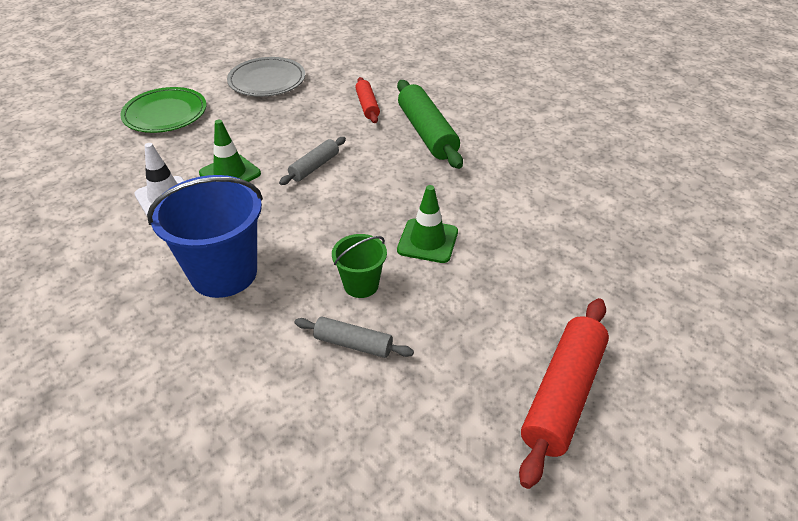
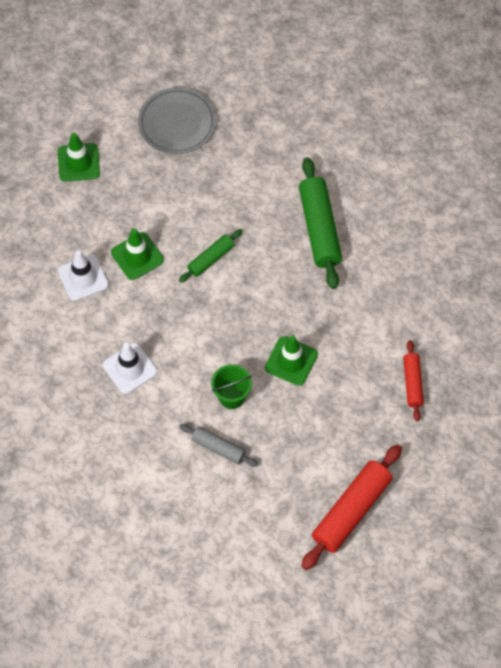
camera: 10 degrees right, 20 degrees up
green plate [120,87,206,133] -> green traffic cone [58,133,100,182]
blue bucket [147,175,263,298] -> white traffic cone [103,343,158,394]
grey rolling pin [279,137,346,185] -> green rolling pin [179,229,243,282]
red rolling pin [355,77,380,123] -> red rolling pin moved to [403,340,424,421]

